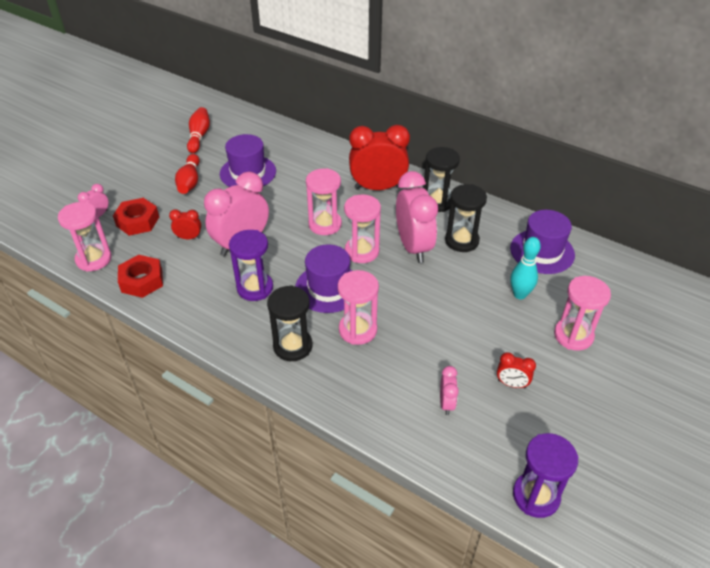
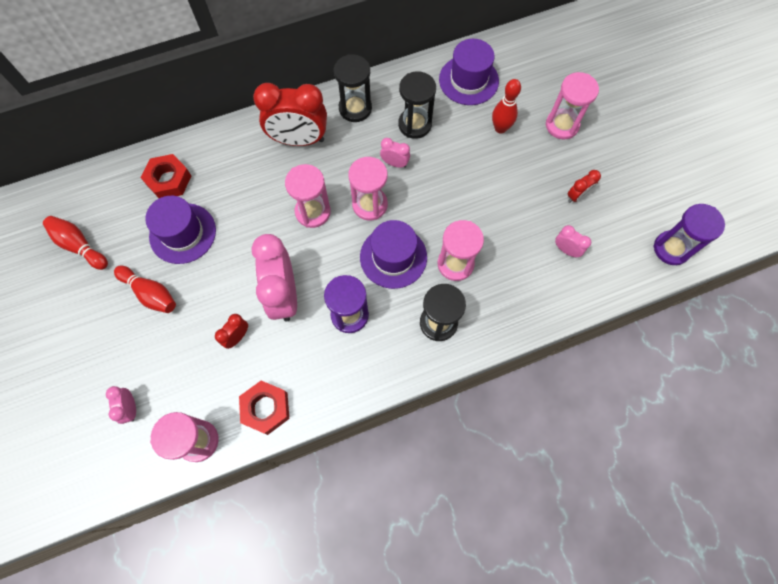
camera: 55 degrees left, 25 degrees up
red nut [113,198,159,236] -> red nut moved to [141,154,191,198]
red clock [349,125,410,190] -> red clock turned 120 degrees counterclockwise [253,83,327,146]
pink clock [396,171,438,263] -> pink clock [380,138,410,168], size x0.46
turquoise bowling pin [510,237,541,299] -> red bowling pin [492,79,521,134]

